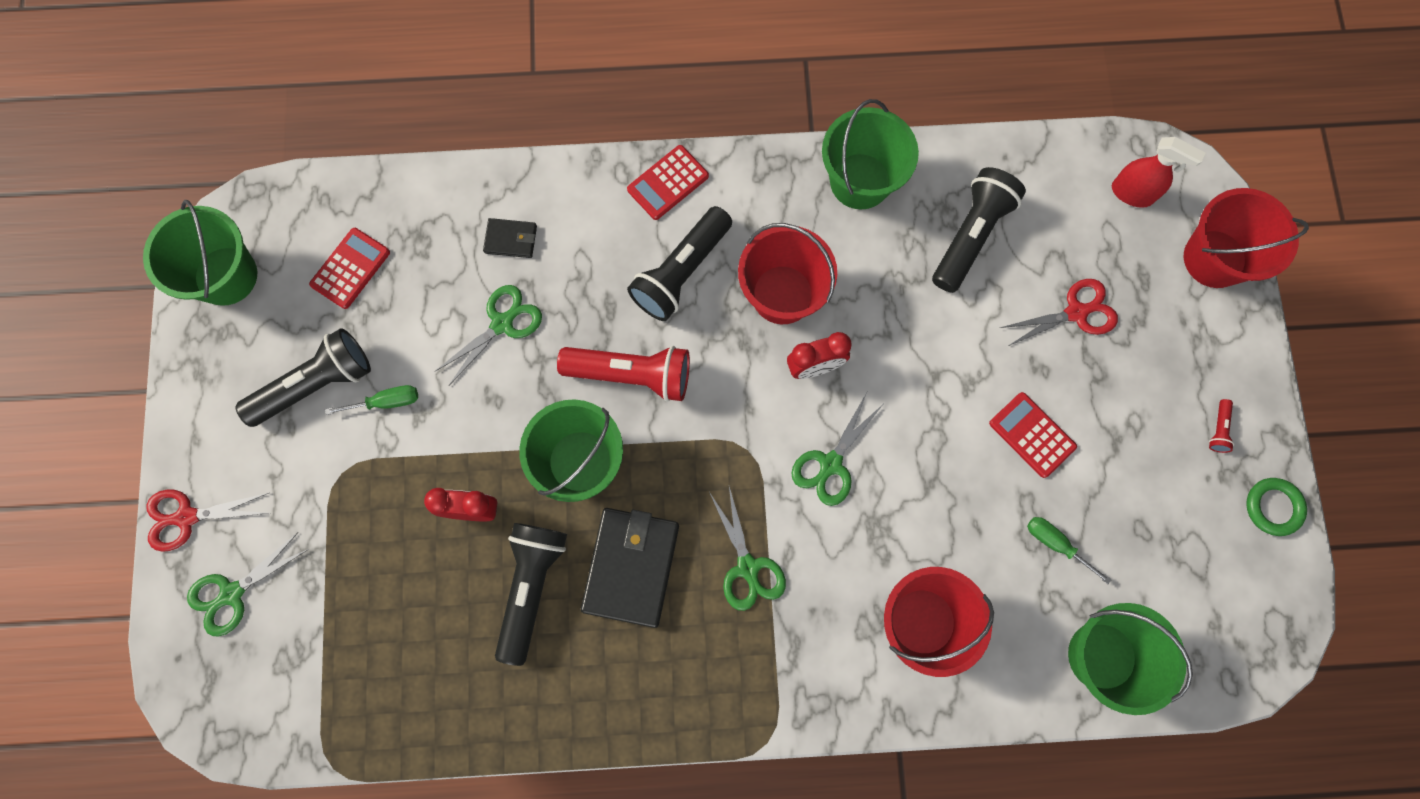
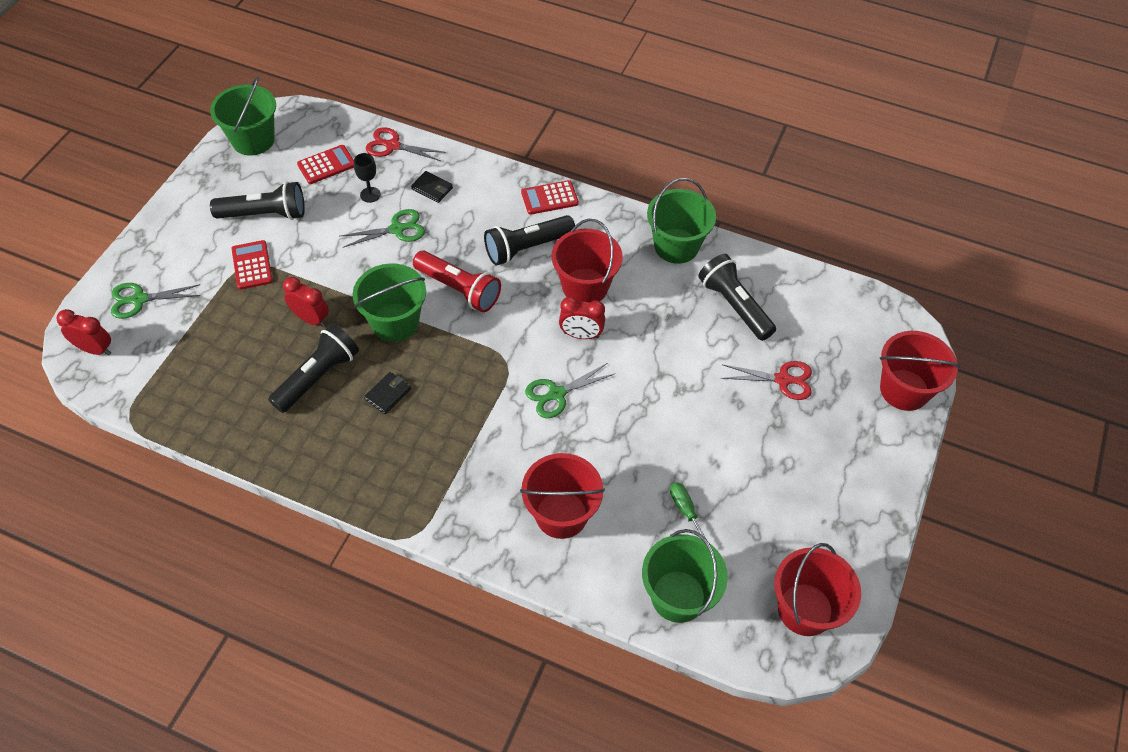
camera: 25 degrees right, 20 degrees down
red scissors [146,489,268,552] -> red scissors moved to [366,127,446,161]
green screwdriver [325,385,418,415] -> none
black wallet [581,508,679,628] -> black wallet [364,372,411,414], size x0.50
green scissors [709,487,786,611] -> none
black flashlight [932,167,1026,293] -> black flashlight turned 90 degrees counterclockwise [698,254,776,341]
red calculator [989,392,1077,478] -> red calculator moved to [232,240,273,290]
red spray bottle [1112,137,1205,208] -> none
red flashlight [1209,399,1234,453] -> none
green ring [1246,478,1307,536] -> none
none -> red clock [56,309,111,355]
none -> black goblet [354,153,381,203]
none -> red bucket [774,543,861,636]

